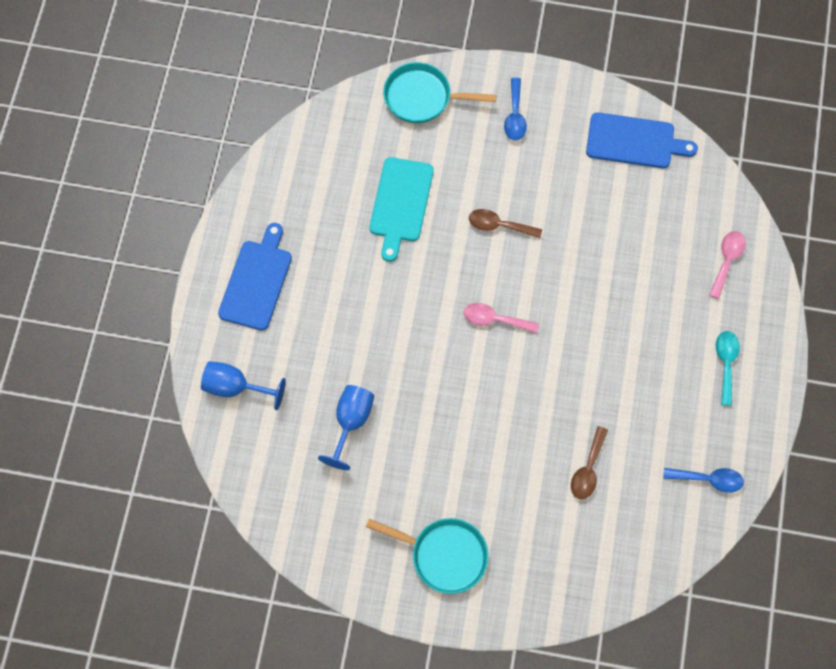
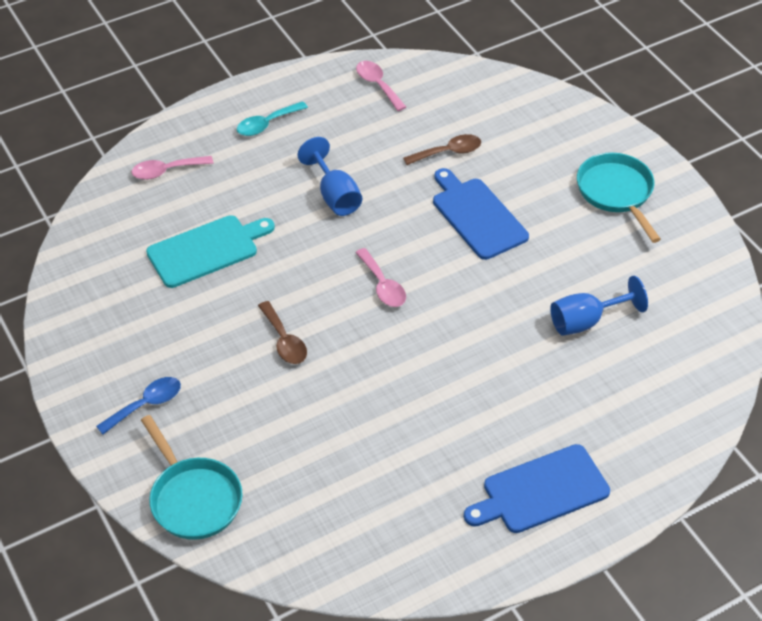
camera: 130 degrees left, 20 degrees down
blue goblet [201,361,286,410] -> blue goblet moved to [298,137,362,216]
turquoise cutting board [369,157,434,262] -> turquoise cutting board moved to [146,215,275,288]
blue cutting board [586,112,698,168] -> blue cutting board moved to [433,168,529,260]
blue spoon [663,468,744,493] -> pink spoon [356,61,406,111]

